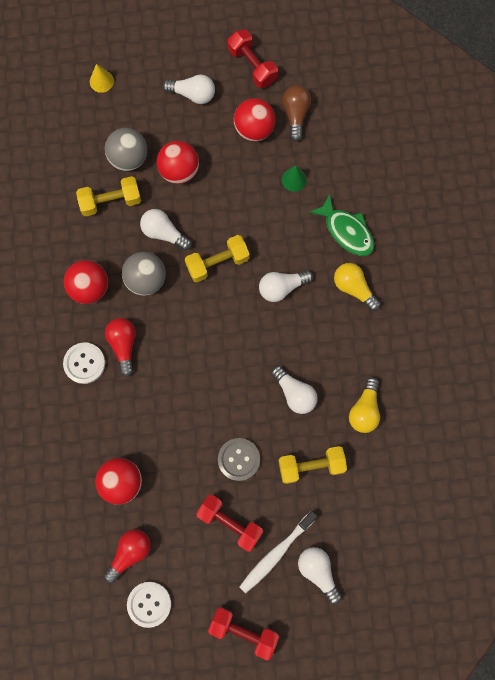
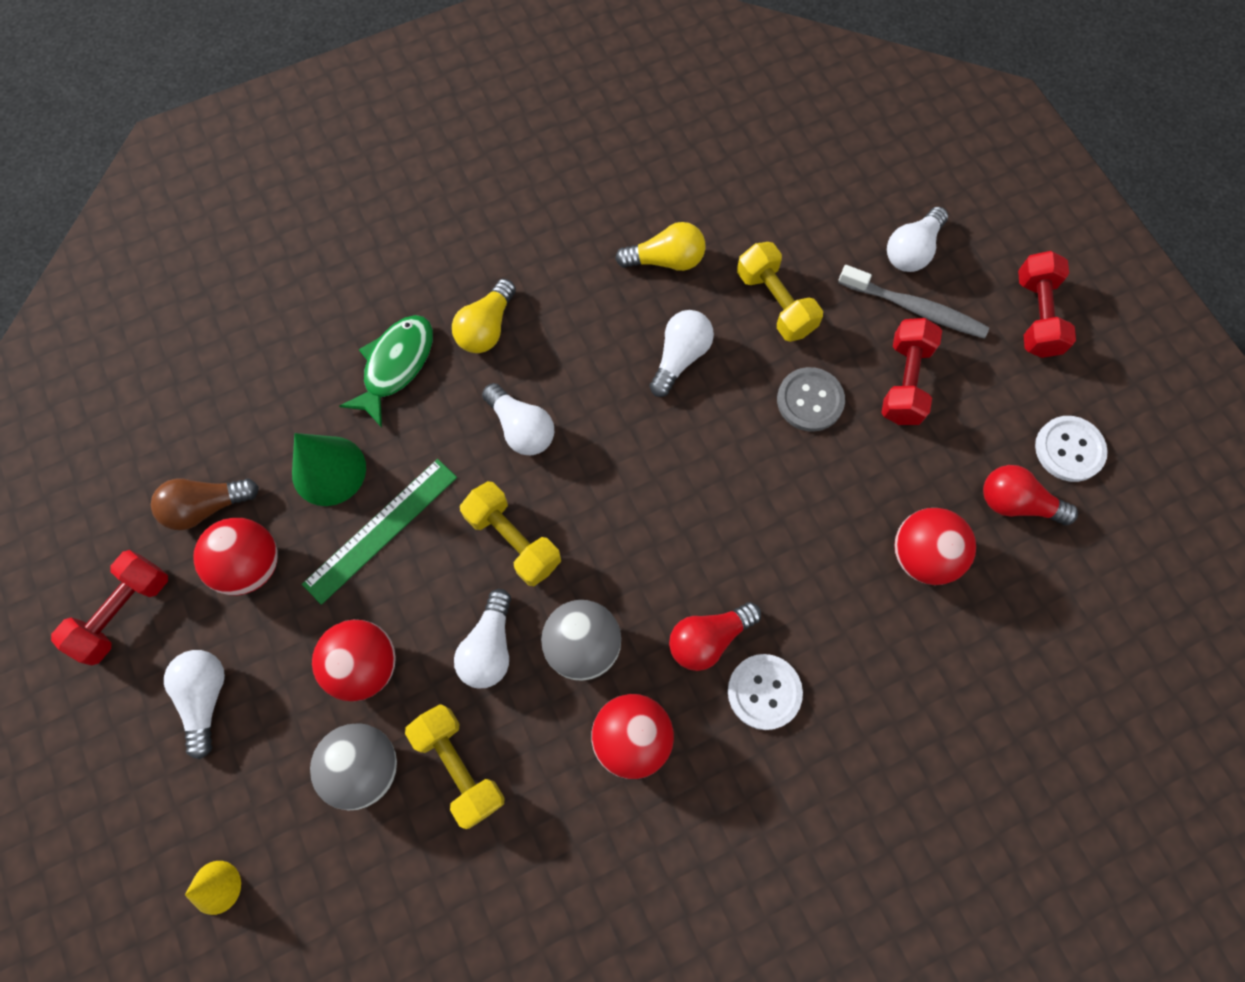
camera: 110 degrees left, 5 degrees down
white toothbrush [239,511,318,594] -> grey toothbrush [838,265,989,339]
green cone [282,166,307,192] -> green cone [292,433,366,506], size x1.70
none -> green ruler [302,459,457,605]

